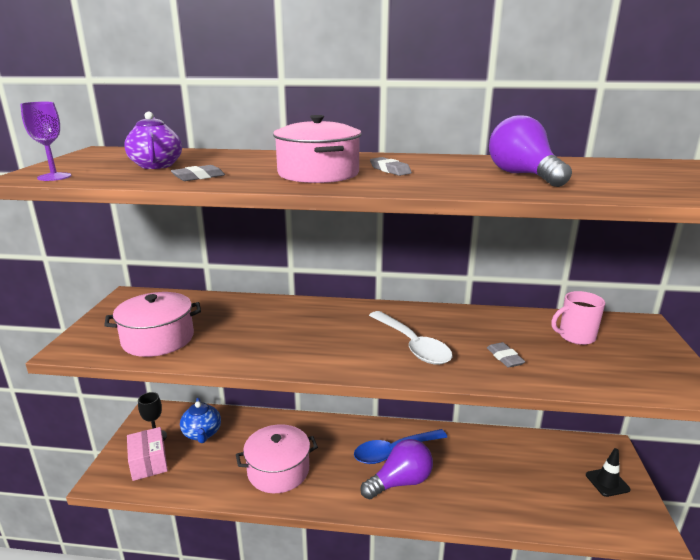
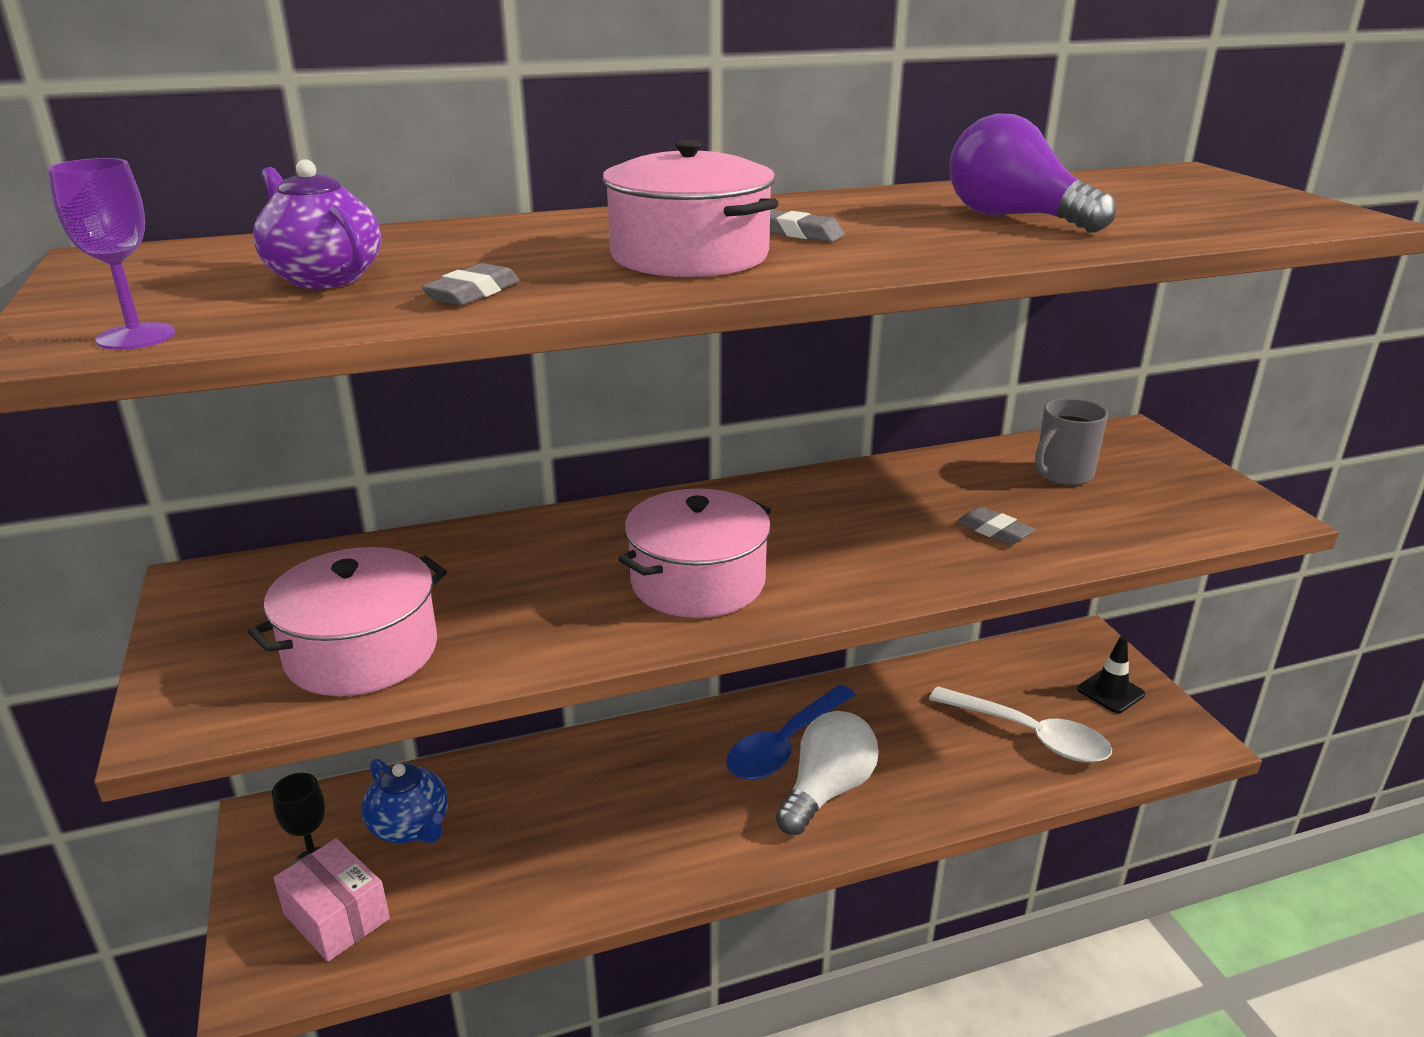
camera: 25 degrees left, 5 degrees up
pink pot [236,424,318,493] -> pink pot moved to [618,488,771,618]
purple light bulb [360,439,433,500] -> white light bulb [776,711,879,835]
white spoon [369,311,453,365] -> white spoon moved to [929,686,1112,762]
pink mug [551,291,605,345] -> grey mug [1035,398,1108,485]

